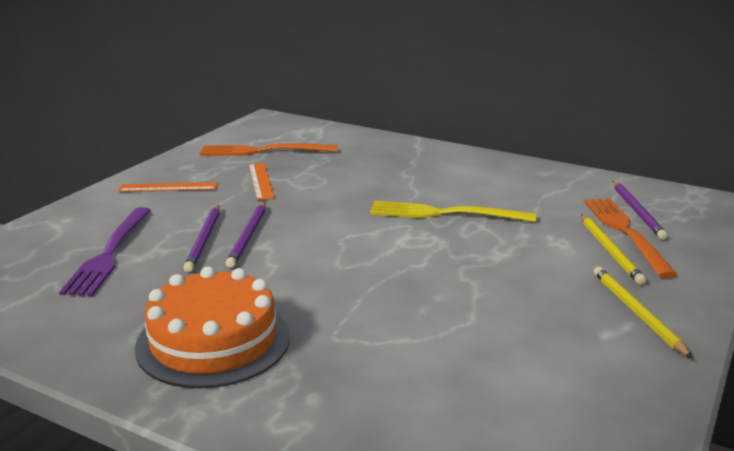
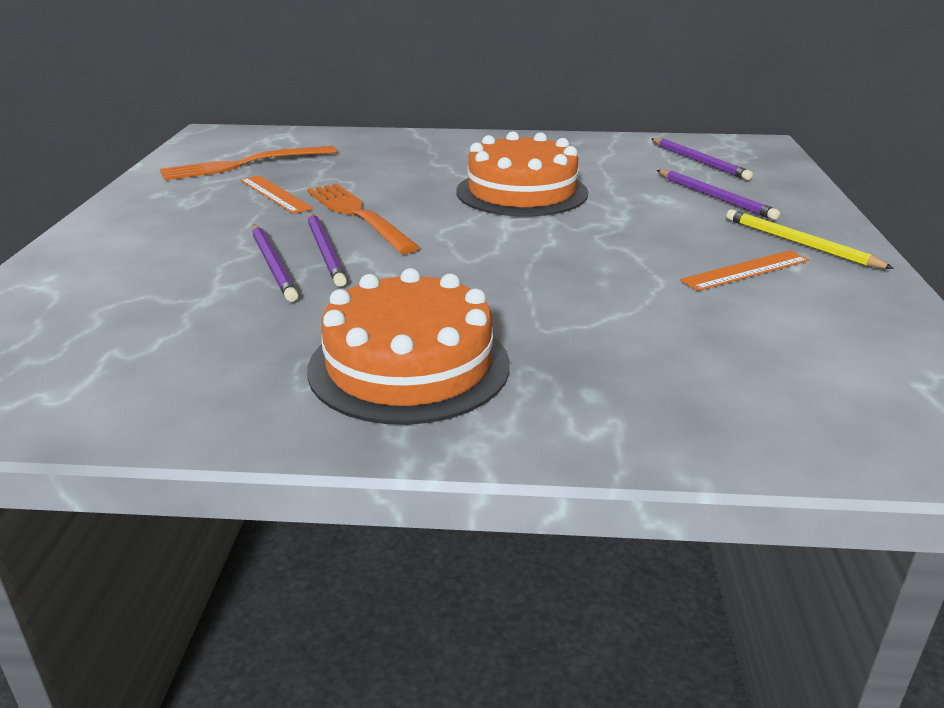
camera: 25 degrees left, 5 degrees up
purple fork [59,207,151,296] -> none
orange ruler [118,182,218,192] -> orange ruler moved to [680,250,809,291]
yellow fork [370,201,536,222] -> orange cake [457,131,588,217]
yellow pencil [581,214,646,285] -> purple pencil [657,170,780,220]
orange fork [584,198,677,278] -> orange fork moved to [307,184,420,254]

